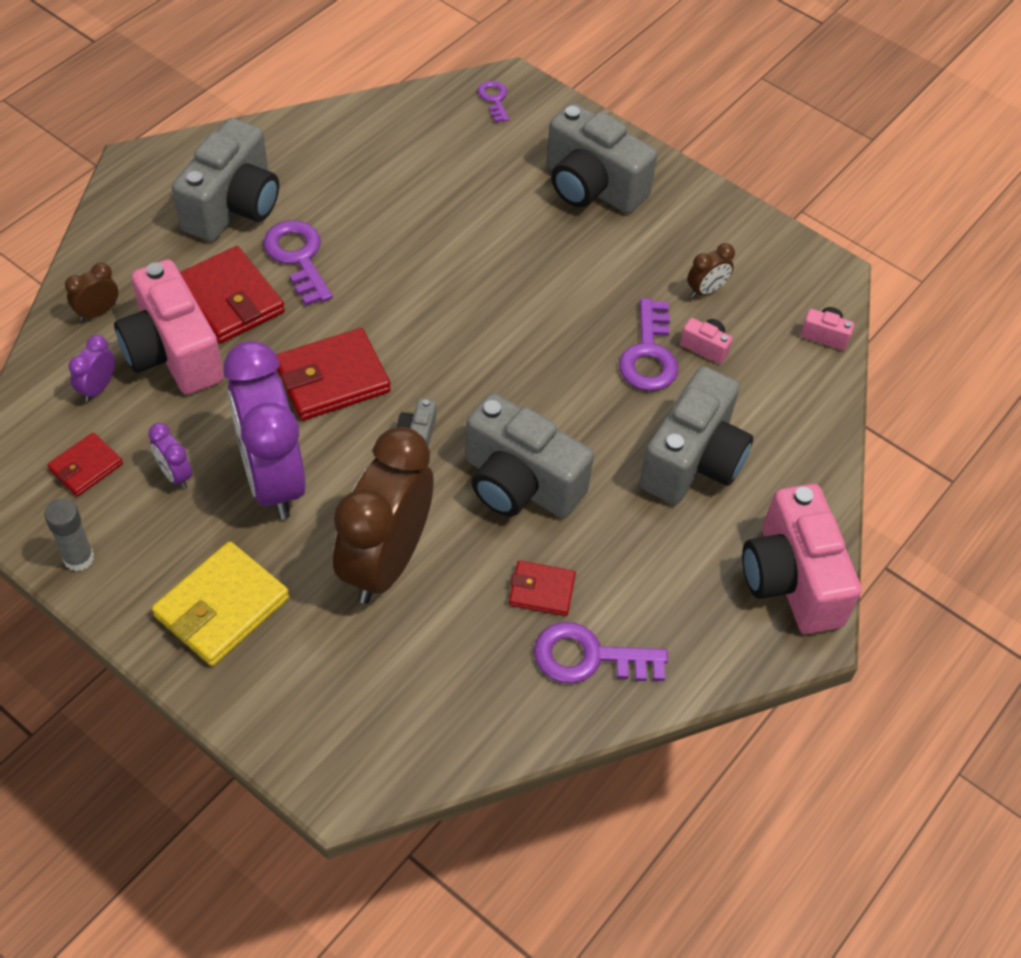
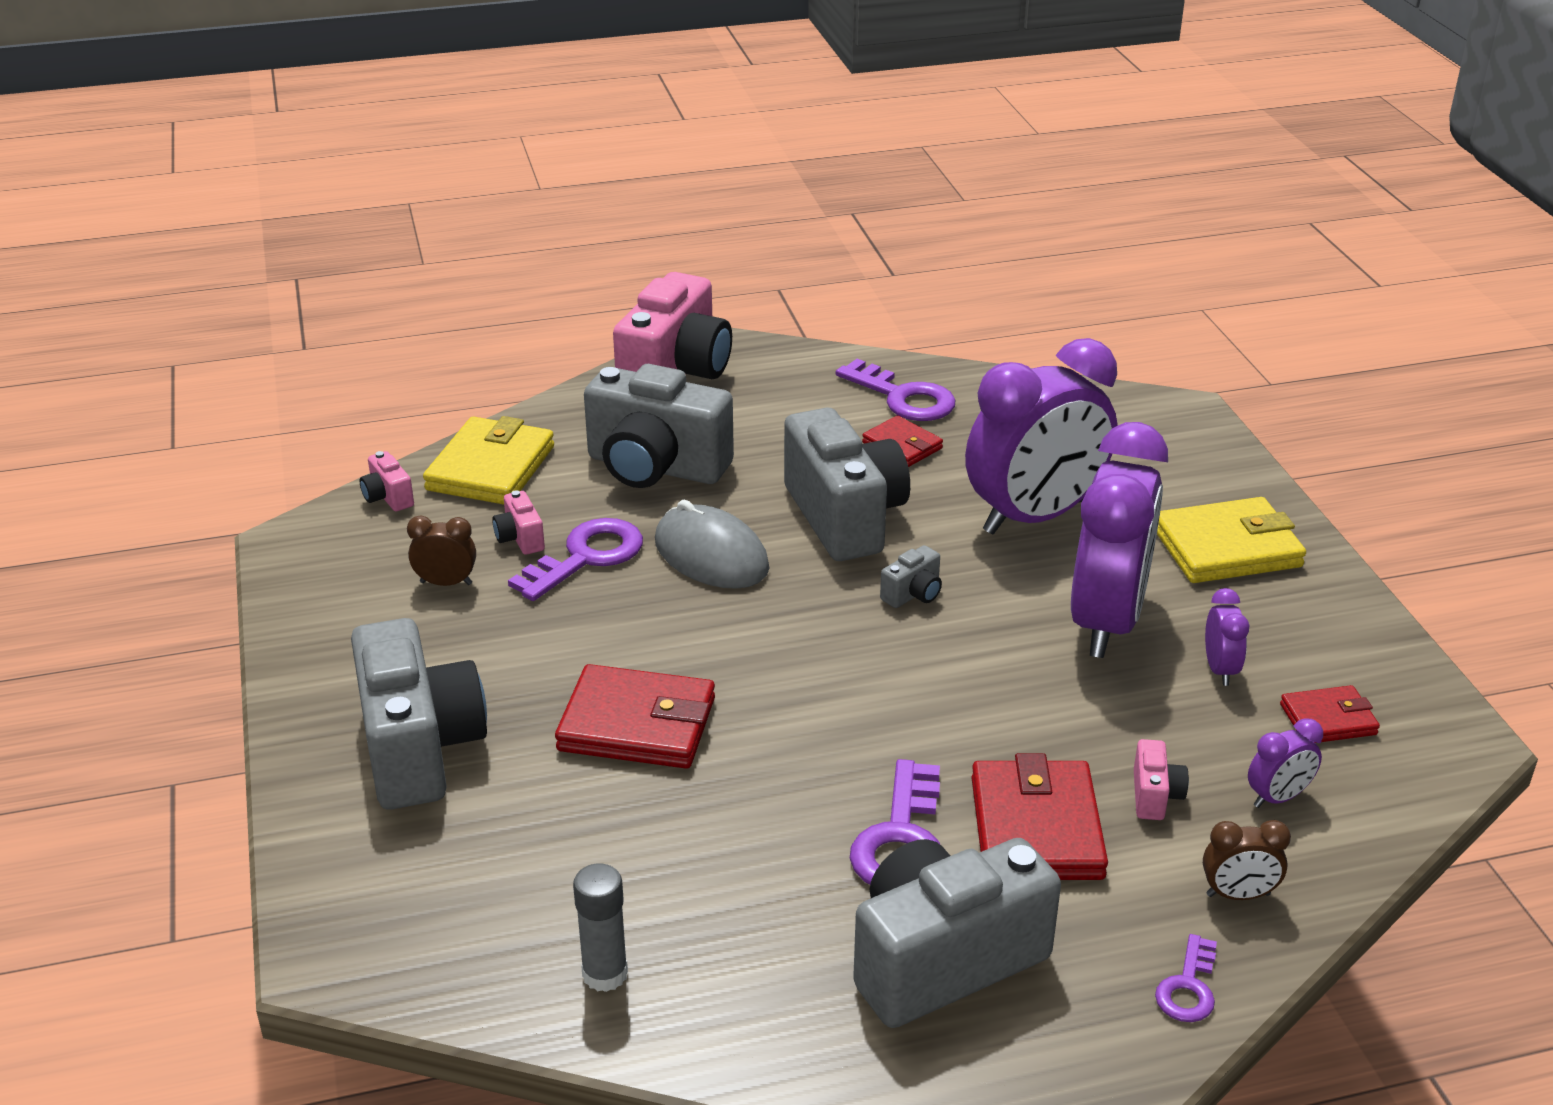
camera: 140 degrees left, 20 degrees down
grey glue stick [44,499,94,571] -> grey glue stick moved to [573,864,628,992]
pink camera [114,259,224,395] -> pink camera [1134,739,1189,820], size x0.41
red wallet [276,328,391,421] -> red wallet moved to [555,664,715,769]
brown clock [333,427,434,604] -> purple clock [965,338,1118,535]
purple key [478,81,509,122] -> purple key moved to [1155,934,1217,1022]
grey camera [639,366,753,504] -> grey camera turned 135 degrees counterclockwise [584,364,734,488]
none -> yellow wallet [423,416,554,505]
none -> grey mouse [655,500,769,589]

